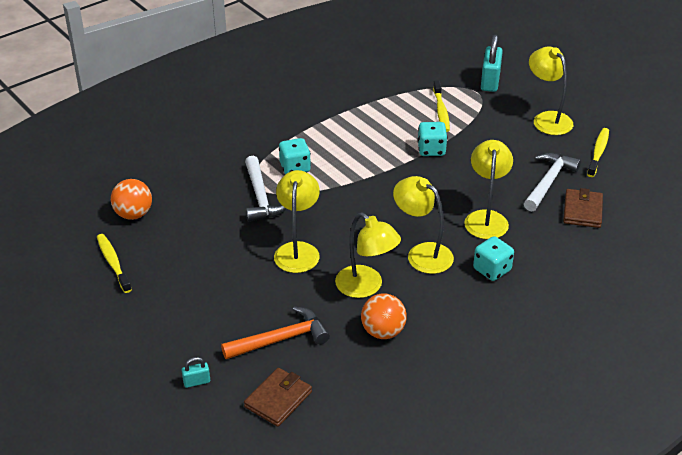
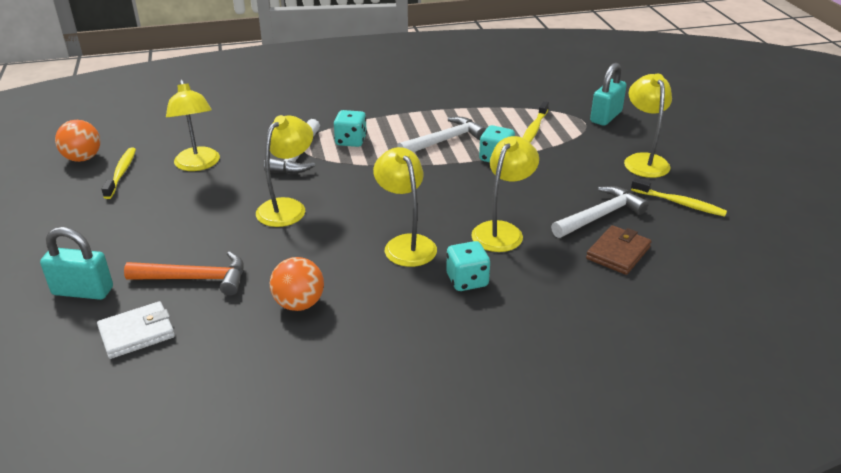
camera: 25 degrees right, 5 degrees down
orange ball [111,179,152,220] -> orange ball moved to [55,120,100,162]
turquoise padlock [182,357,210,388] -> turquoise padlock [40,227,113,300], size x2.00
brown wallet [244,368,312,427] -> white wallet [97,301,175,359]
yellow lamp [335,212,401,298] -> yellow lamp moved to [166,79,220,171]
yellow toothbrush [587,128,609,177] -> yellow toothbrush turned 75 degrees clockwise [631,178,727,217]
none -> white hammer [397,117,486,152]

